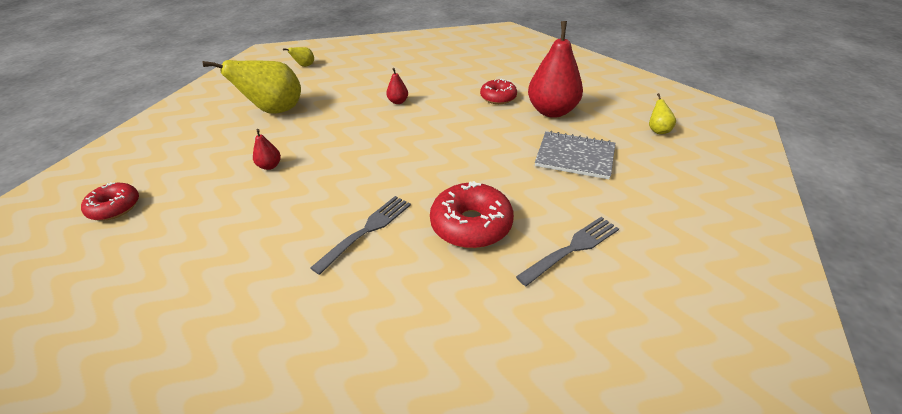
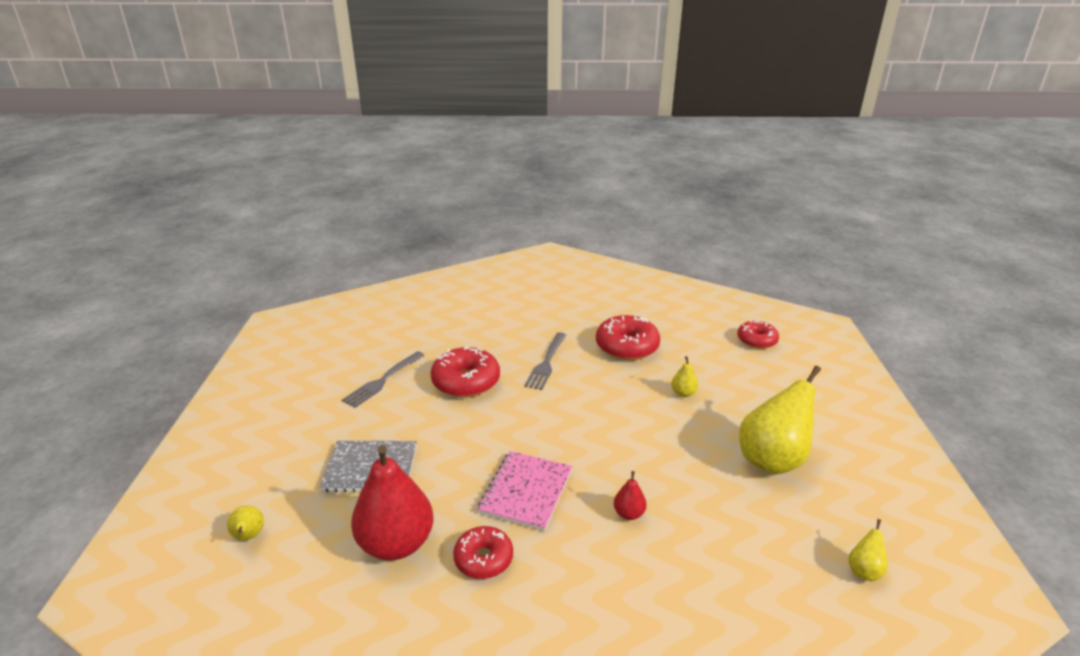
camera: 160 degrees right, 10 degrees down
red pear [253,129,281,170] -> yellow pear [671,356,698,397]
none -> pink notebook [477,451,572,531]
none -> red donut [596,315,660,360]

